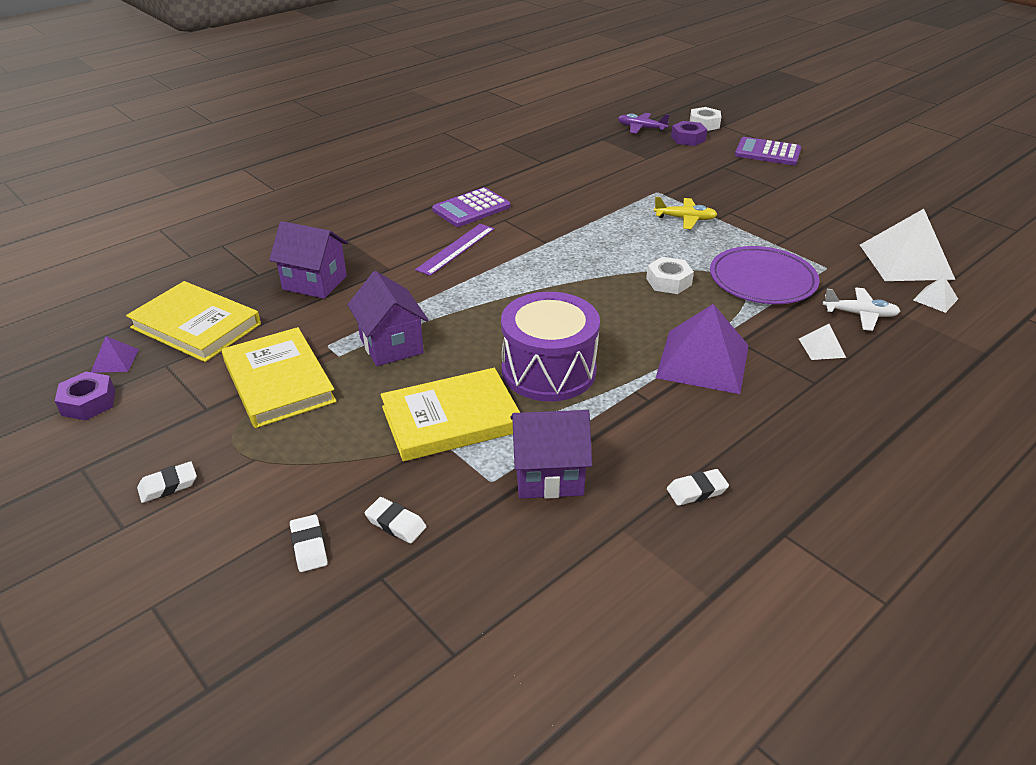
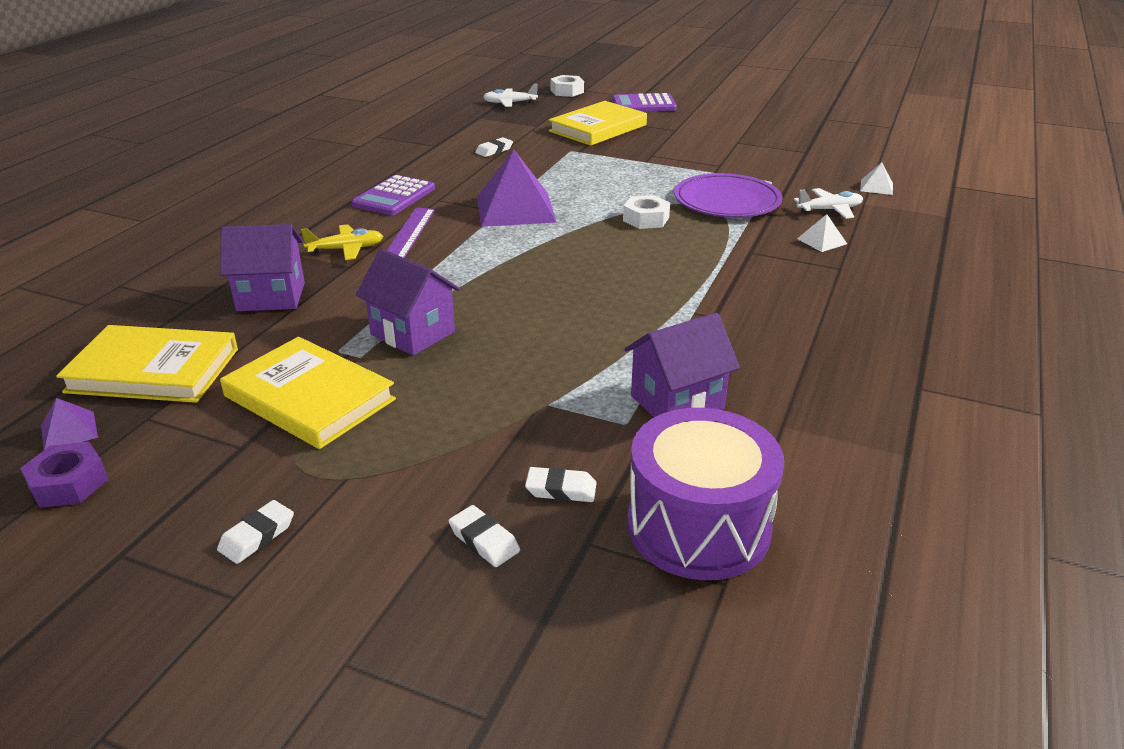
camera: 25 degrees left, 5 degrees down
yellow book [381,368,520,462] -> yellow book moved to [549,101,647,146]
purple drum [501,292,600,401] -> purple drum moved to [627,408,784,580]
purple plane [618,113,669,134] -> white plane [483,84,538,107]
yellow plane [654,197,718,229] -> yellow plane moved to [301,224,383,260]
purple pyramid [656,304,749,394] -> purple pyramid moved to [477,149,557,227]
white eraser [667,469,729,506] -> white eraser moved to [475,137,513,157]
purple nut [671,121,707,146] -> none
white pyramid [860,209,955,281] -> none

